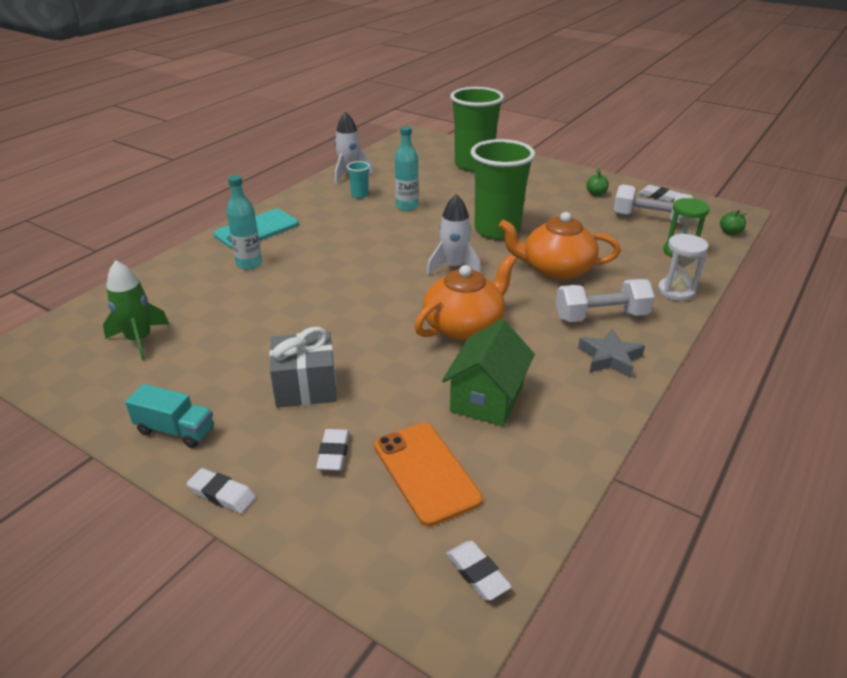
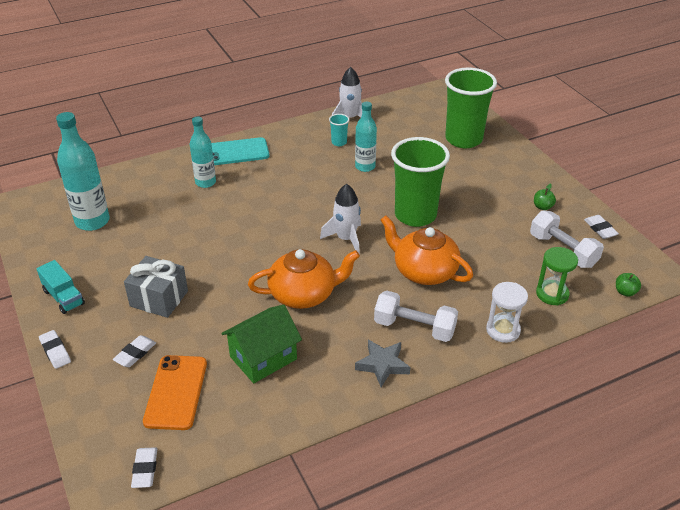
camera: 30 degrees right, 5 degrees up
green rocket [103,260,169,361] -> turquoise bottle [56,112,110,231]

